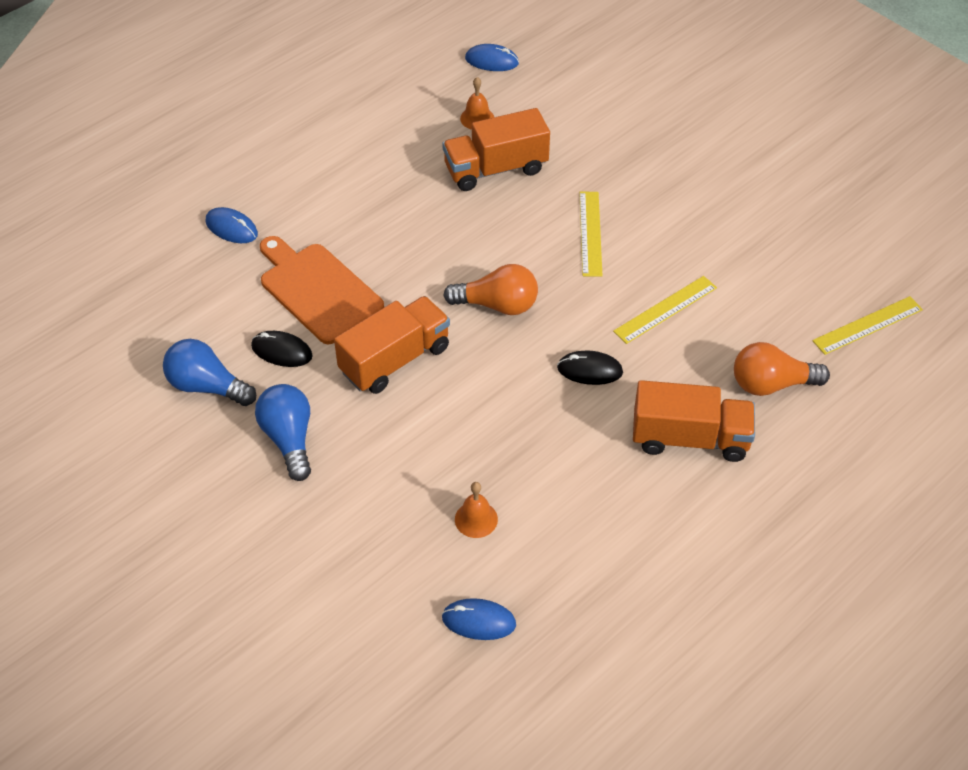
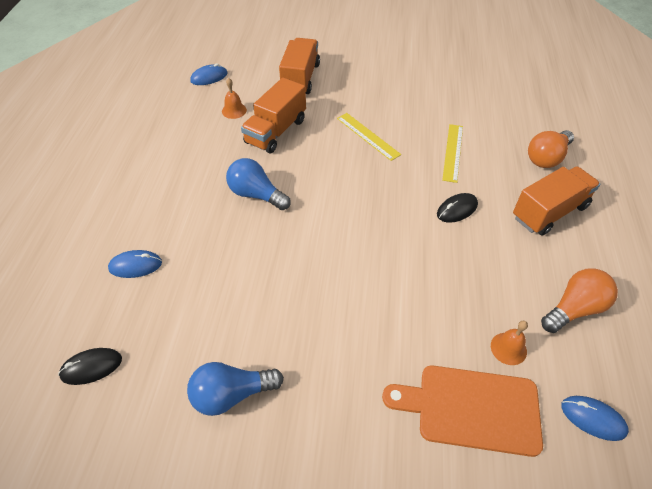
camera: 40 degrees left, 0 degrees up
black mouse [251,331,313,367] -> black mouse moved to [58,348,122,385]
blue light bulb [255,384,311,481] -> blue light bulb moved to [226,158,291,210]
orange cutting board [260,236,384,344] -> orange cutting board moved to [382,366,543,457]
orange truck [334,296,450,394] -> orange truck moved to [279,38,320,94]
blue mouse [442,598,516,640] -> blue mouse turned 60 degrees clockwise [561,396,629,441]
orange light bulb [443,264,538,315] -> orange light bulb moved to [541,268,618,333]
yellow ruler [812,296,923,355] -> none

